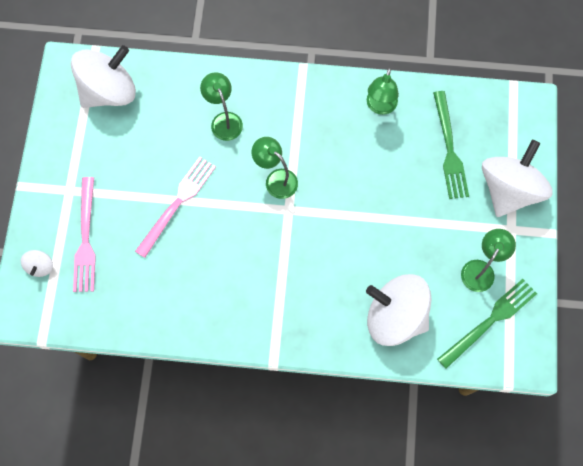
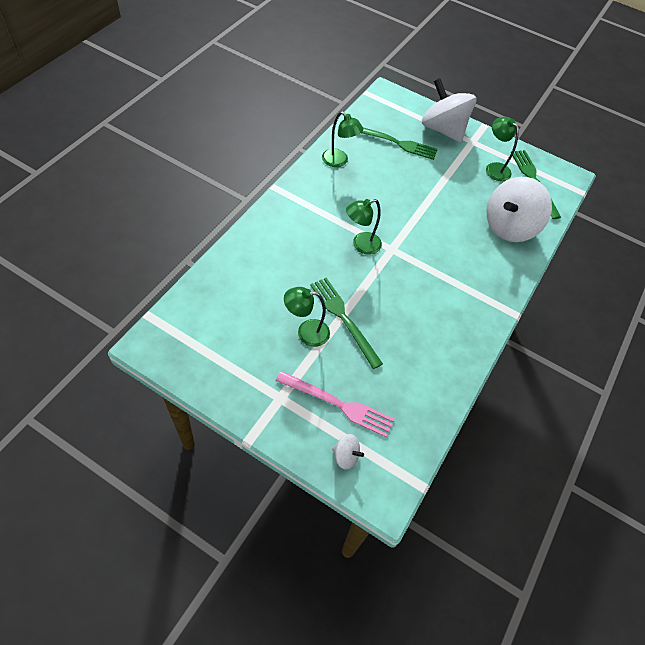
camera: 70 degrees left, 15 degrees down
white spinning top [71,45,136,108] -> none
pink fork [135,157,216,258] -> green fork [310,278,383,369]
green lamp [200,72,243,141] -> green lamp moved to [284,287,330,347]

